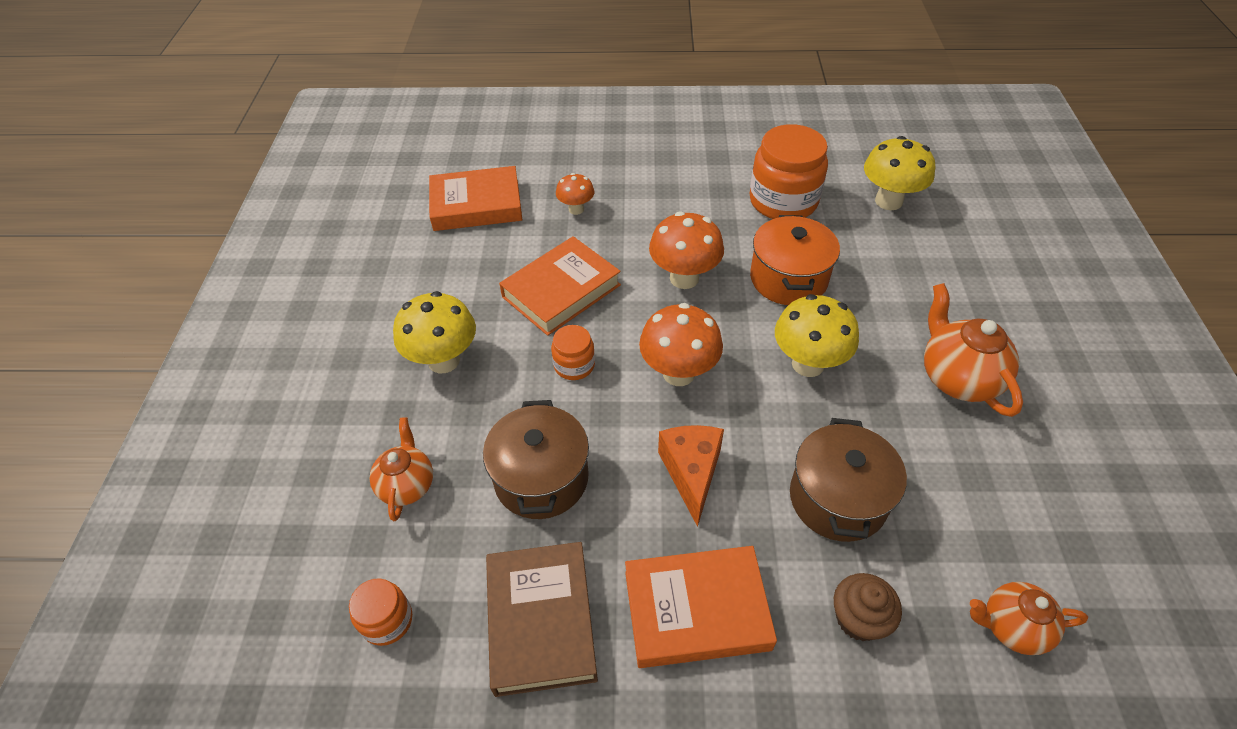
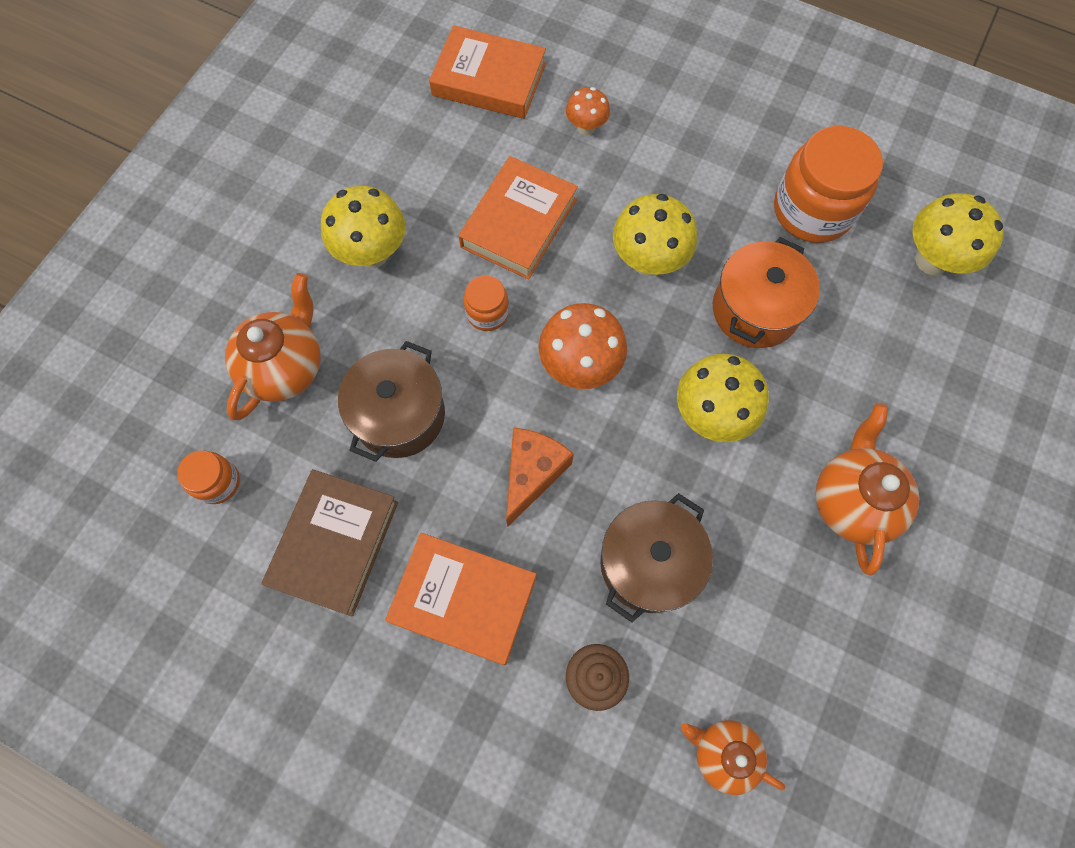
camera: 25 degrees right, 20 degrees up
orange teapot [370,417,433,521] -> orange teapot [225,273,320,420], size x1.54
orange book [499,236,621,336] -> orange book turned 45 degrees counterclockwise [459,156,578,280]
orange mushroom [649,212,724,289] -> yellow mushroom [613,194,697,276]

